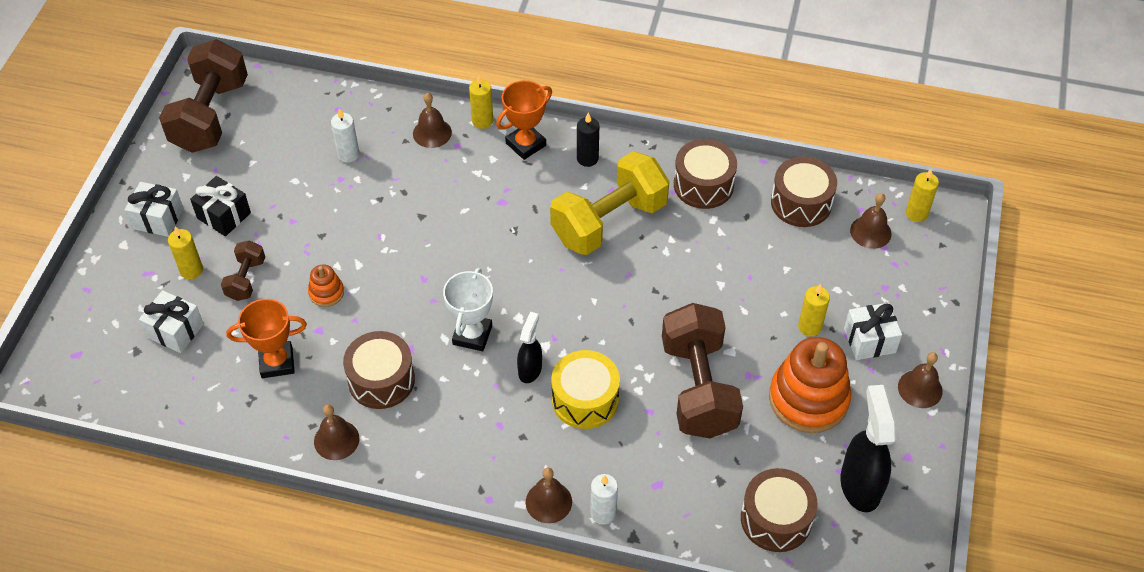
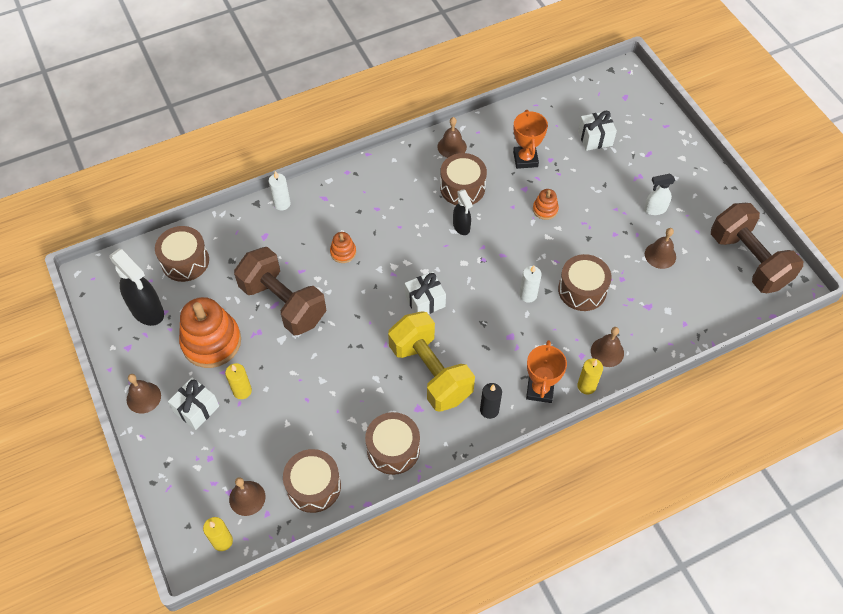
camera: 140 degrees right, 5 degrees up
white gift [125,182,184,237] -> white gift moved to [405,272,446,314]
yellow candle [168,226,203,279] -> none
black gift [190,176,251,236] -> white spray bottle [644,174,675,215]
brown dumbbell [221,240,265,301] -> none
orange trophy [226,299,307,378] -> orange trophy turned 45 degrees counterclockwise [513,110,548,169]
white candle [331,108,359,162] -> white candle moved to [519,265,542,303]
white trophy [443,268,493,351] -> none
black spray bottle [517,312,542,383] -> black spray bottle moved to [453,189,472,235]
brown bell [526,467,572,523] -> brown bell moved to [645,228,676,269]
yellow dumbbell [550,151,669,255] -> yellow dumbbell turned 45 degrees counterclockwise [388,311,475,412]
yellow drum [551,350,620,429] -> orange stacking toy [330,232,356,263]
none -> brown drum [558,254,612,311]

